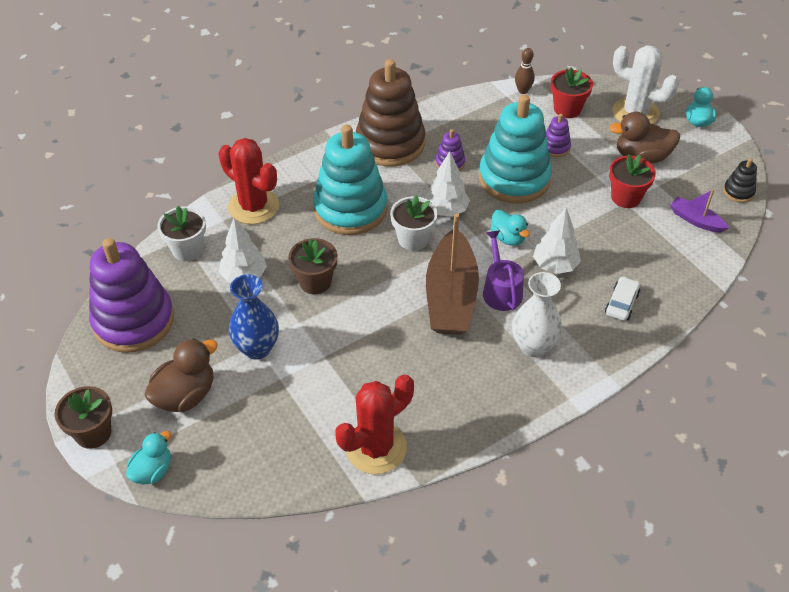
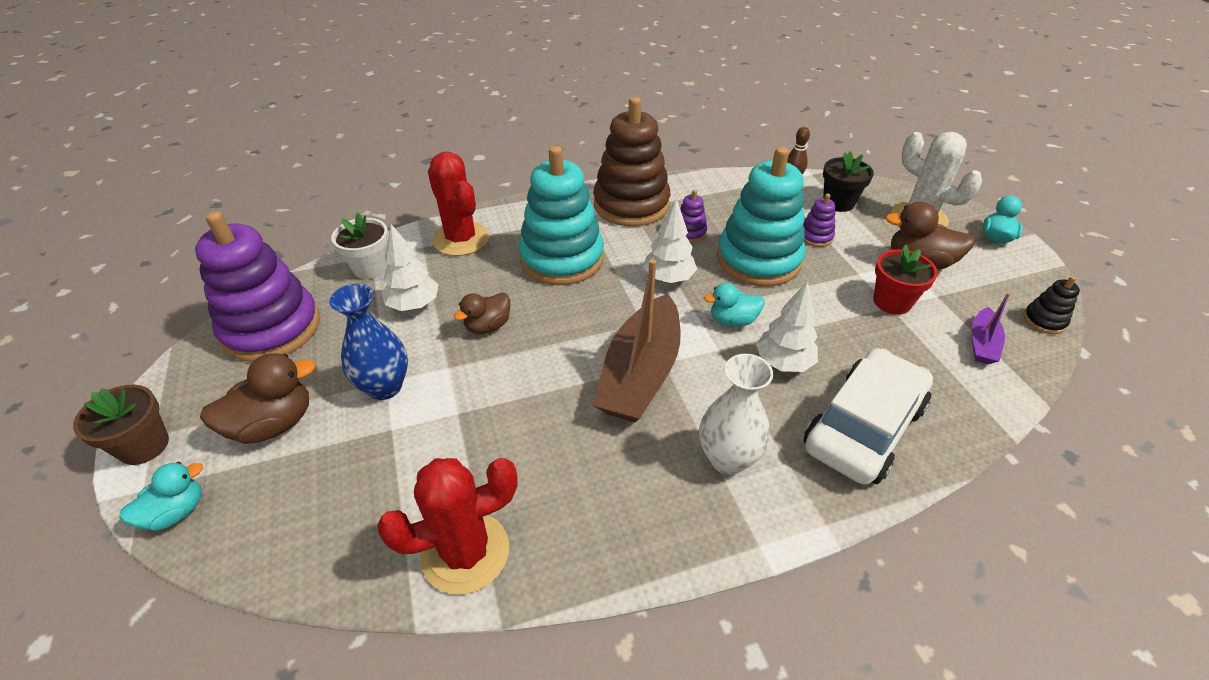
camera: 15 degrees right, 5 degrees down
brown flower pot [288,238,337,294] -> brown duck [454,292,510,334]
white flower pot [390,195,438,251] -> none
purple watering can [483,230,524,311] -> none
turquoise duck [490,210,530,246] -> turquoise duck turned 105 degrees clockwise [704,283,765,327]
red flower pot [551,68,593,118] -> black flower pot [823,151,874,212]
white car [605,276,640,321] -> white car [803,348,933,485], size x2.28
purple boat [670,189,729,233] -> purple boat turned 120 degrees counterclockwise [971,293,1010,364]

